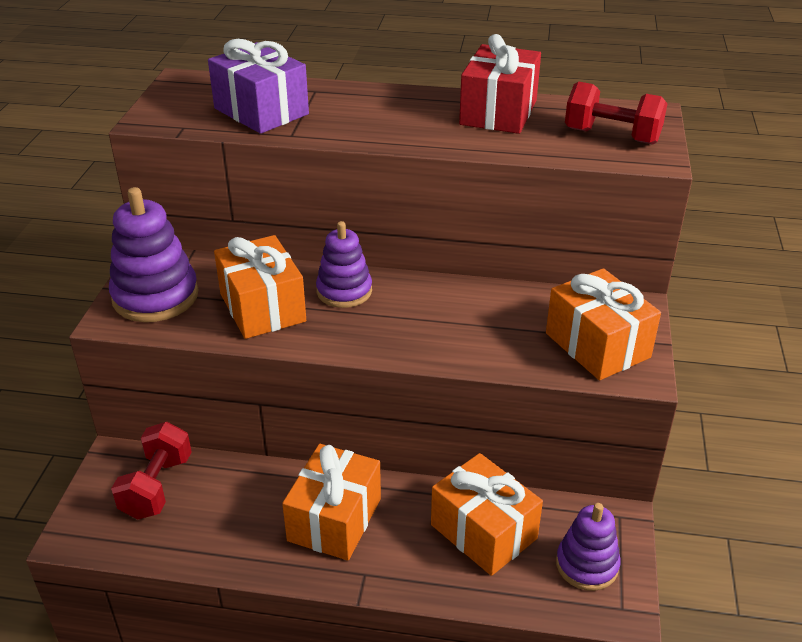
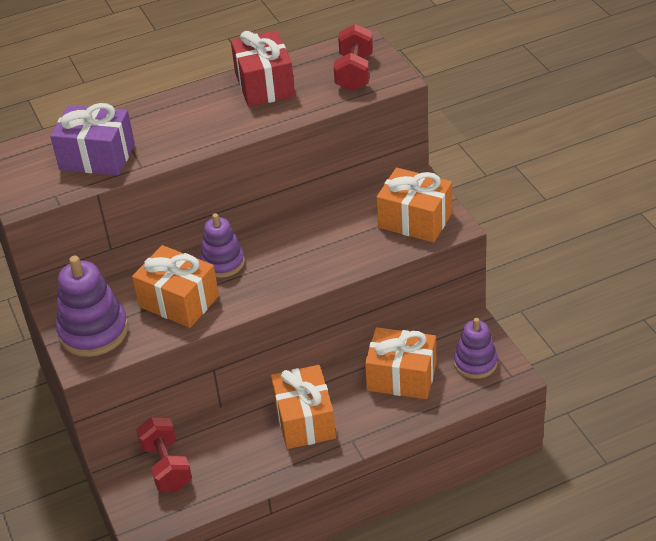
camera: 30 degrees left, 5 degrees up
red dumbbell [565,81,668,145] -> red dumbbell turned 75 degrees counterclockwise [334,24,373,91]

